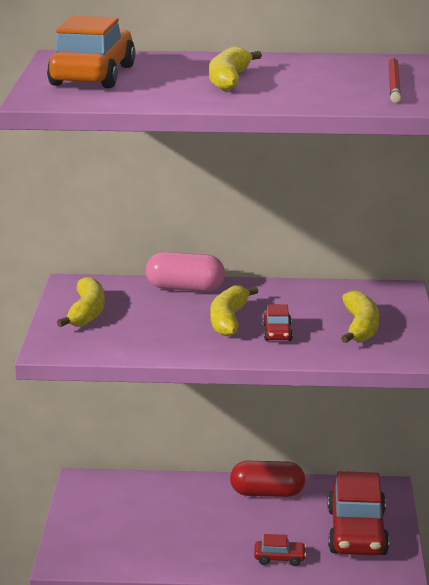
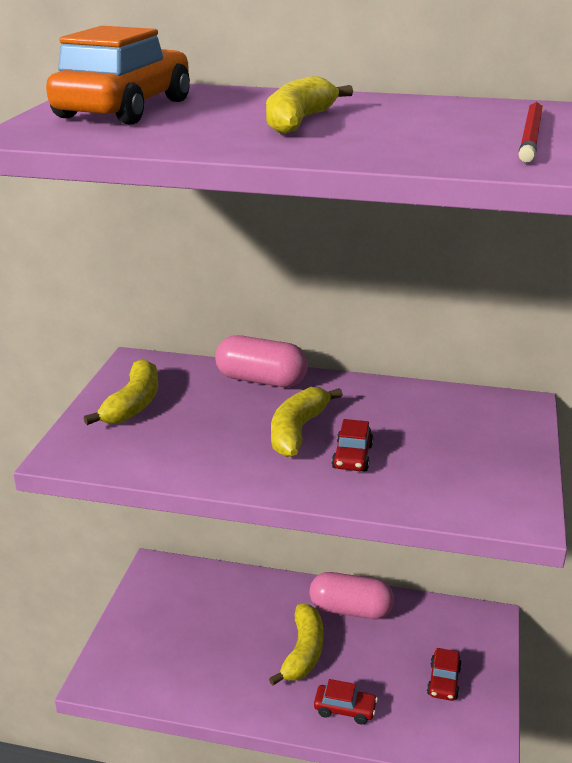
camera: 10 degrees right, 5 degrees up
red capsule [230,461,305,497] -> pink capsule [310,572,394,619]
red car [328,471,389,555] -> red car [427,648,462,701], size x0.44
yellow banana [341,290,379,343] -> yellow banana moved to [269,604,323,686]

